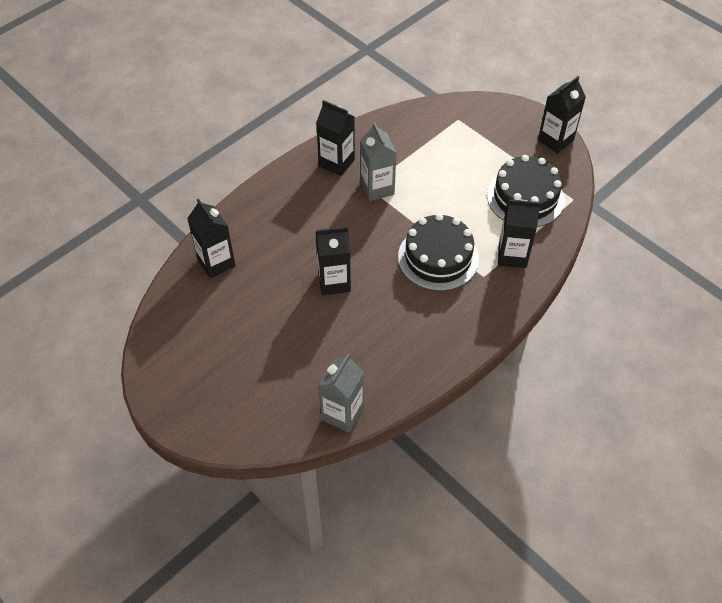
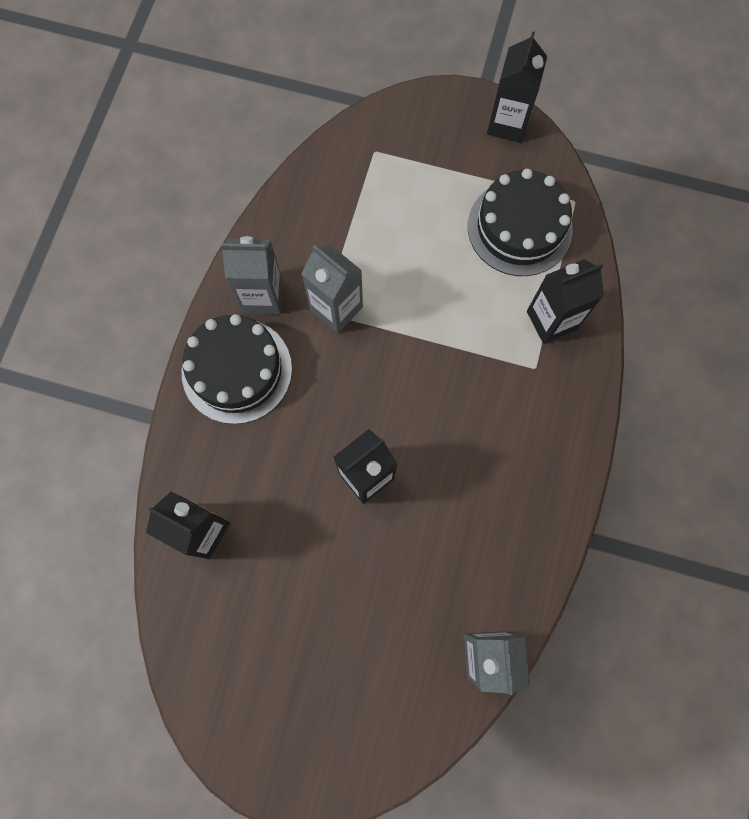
camera: 30 degrees left, 20 degrees up
black carton [316,100,355,176] -> grey carton [221,236,282,314]
black cake [398,213,479,291] -> black cake moved to [182,314,292,424]

